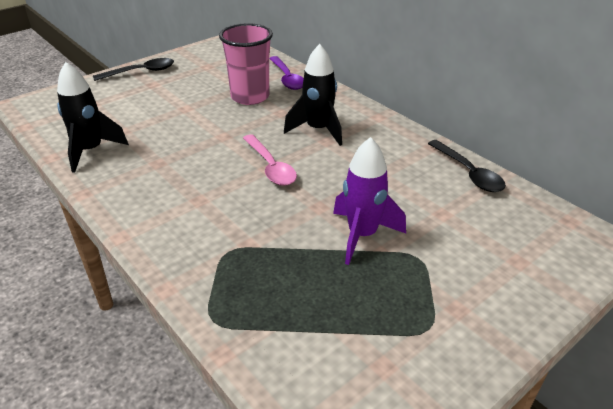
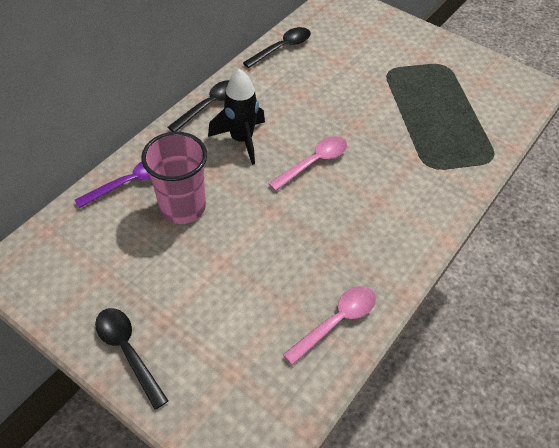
camera: 105 degrees left, 15 degrees up
black rocket [57,62,129,173] -> pink spoon [283,286,376,365]
purple rocket [333,137,406,265] -> none
none -> black spoon [168,80,229,132]

